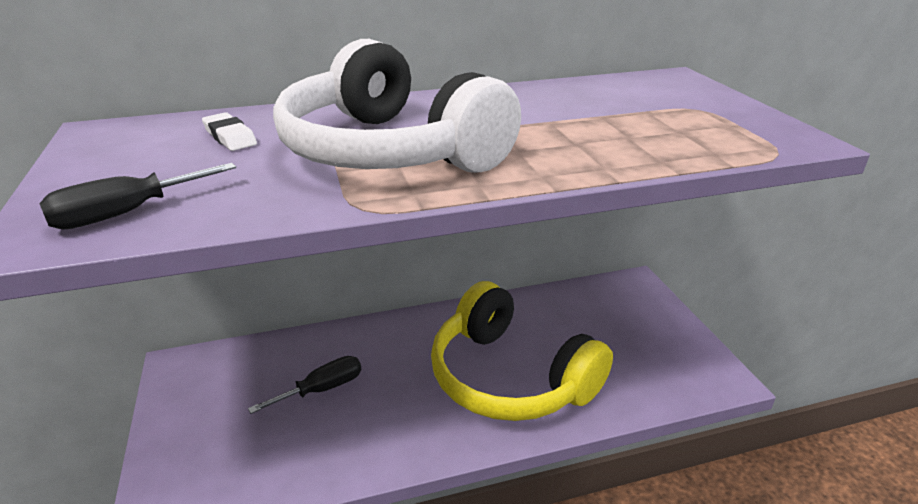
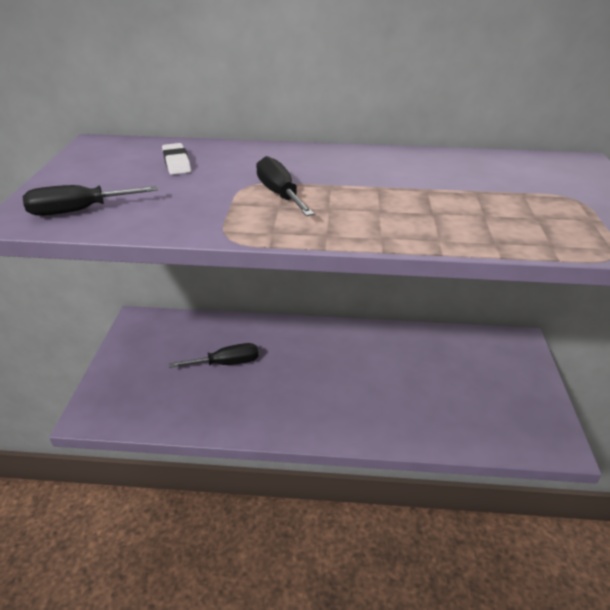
camera: 20 degrees right, 5 degrees up
white headphones [273,39,521,173] -> black screwdriver [256,156,314,216]
yellow headphones [431,281,613,421] -> none

